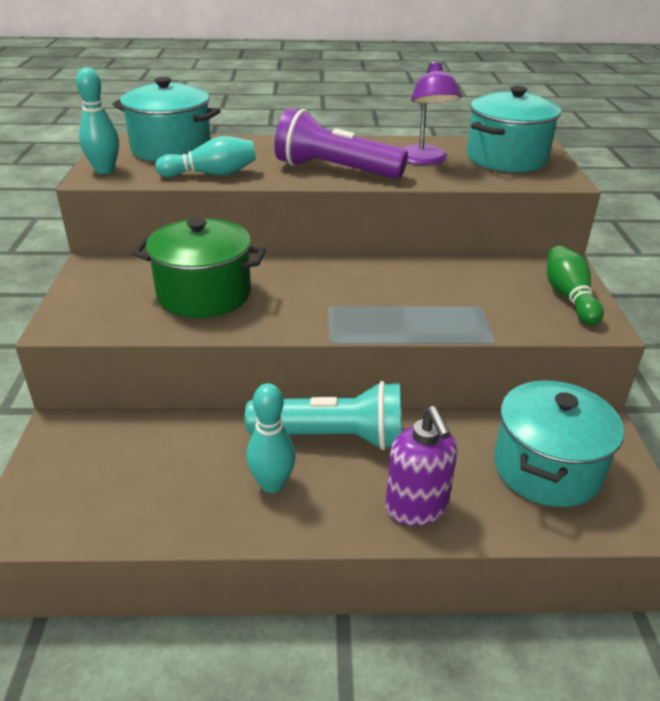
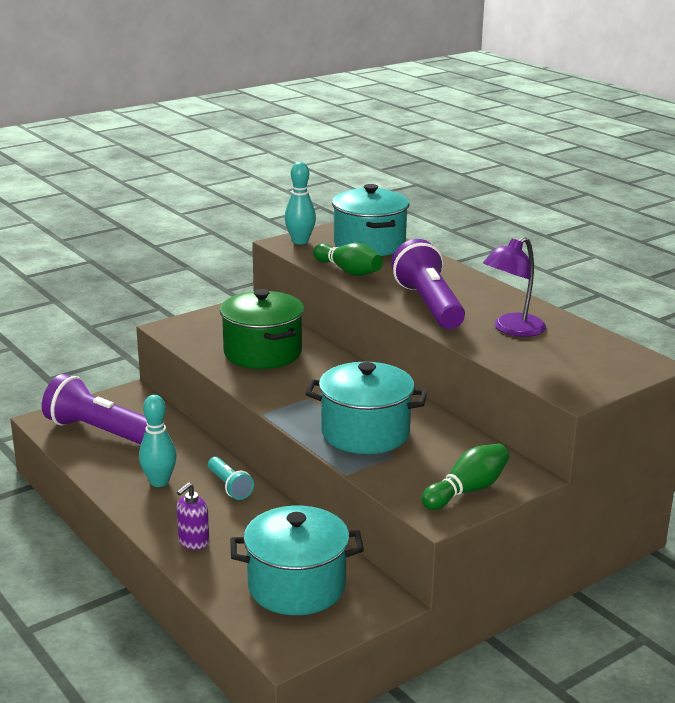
camera: 55 degrees right, 10 degrees down
turquoise bowling pin [155,136,256,177] -> green bowling pin [313,243,383,276]
turquoise flashlight [245,381,402,450] -> turquoise flashlight [208,457,254,500], size x0.51
purple soap dispenser [385,406,457,526] -> purple soap dispenser [177,482,209,550], size x0.64
turquoise pot [467,86,561,172] -> turquoise pot moved to [305,362,427,454]
none -> purple flashlight [42,374,147,444]

